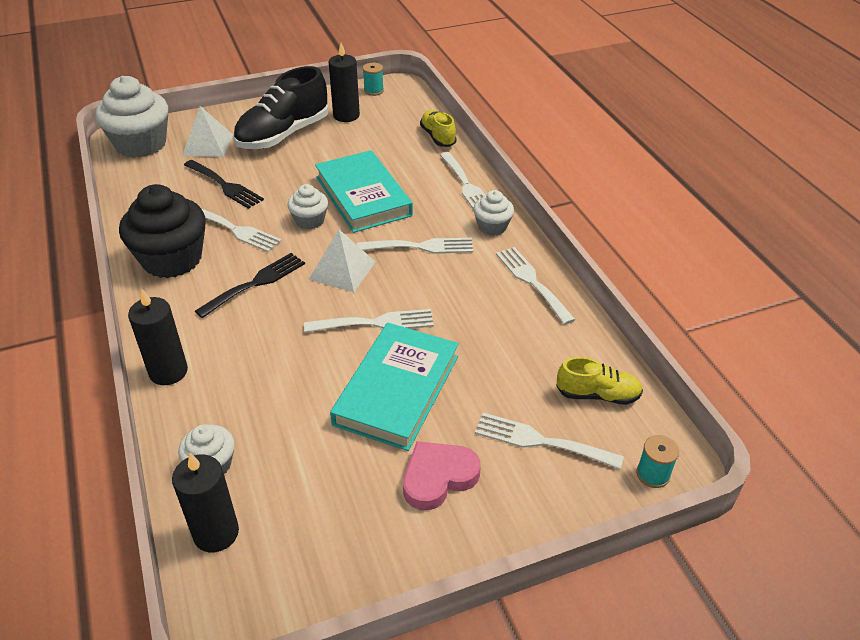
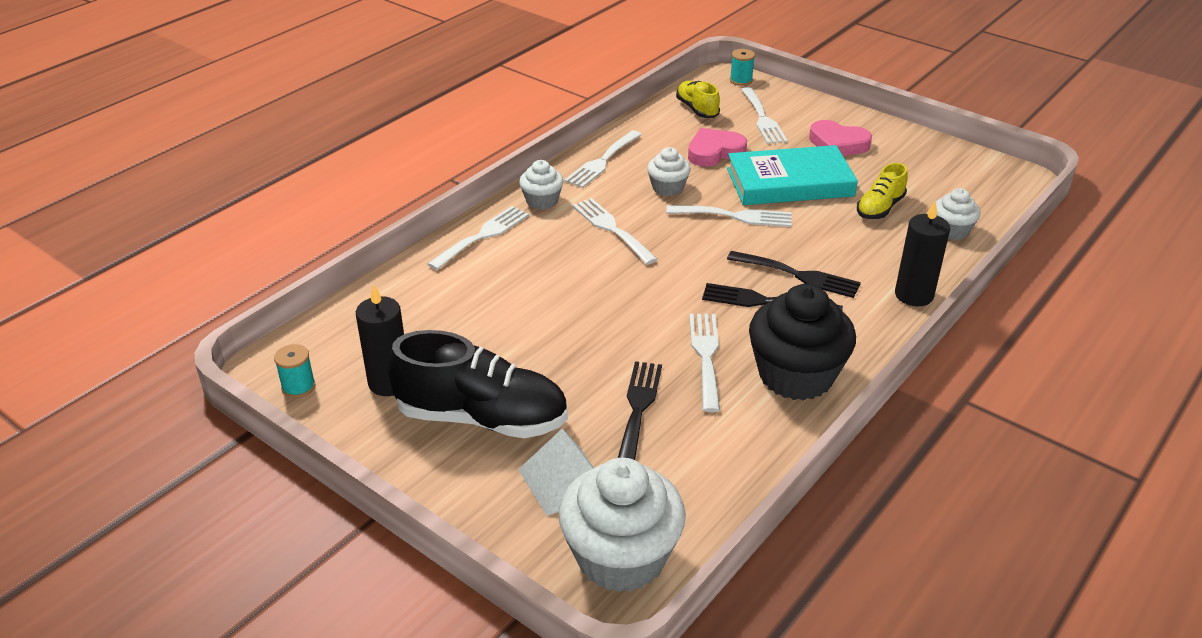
camera: 120 degrees left, 5 degrees down
black candle [172,453,239,552] -> none
white cupcake [287,184,328,229] -> white cupcake moved to [647,147,691,196]
white fork [304,309,434,333] -> white fork turned 135 degrees clockwise [666,205,792,227]
white pyramid [309,229,375,292] -> none
turquoise book [315,150,413,233] -> none
yellow shoe [420,110,457,147] -> yellow shoe moved to [857,163,908,219]
none -> pink heart [688,128,747,167]
none -> black fork [727,251,861,298]

